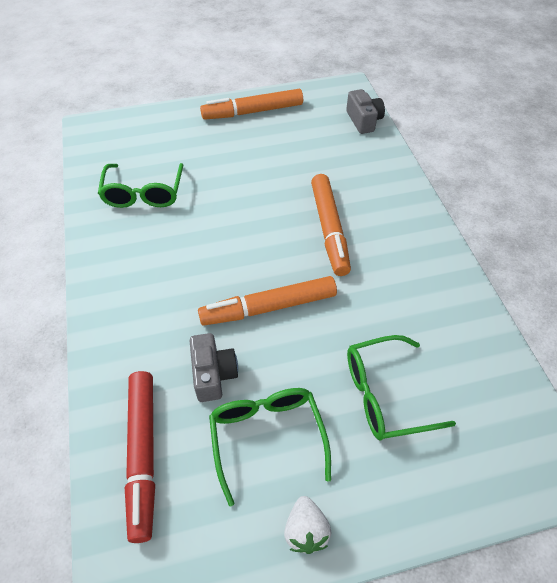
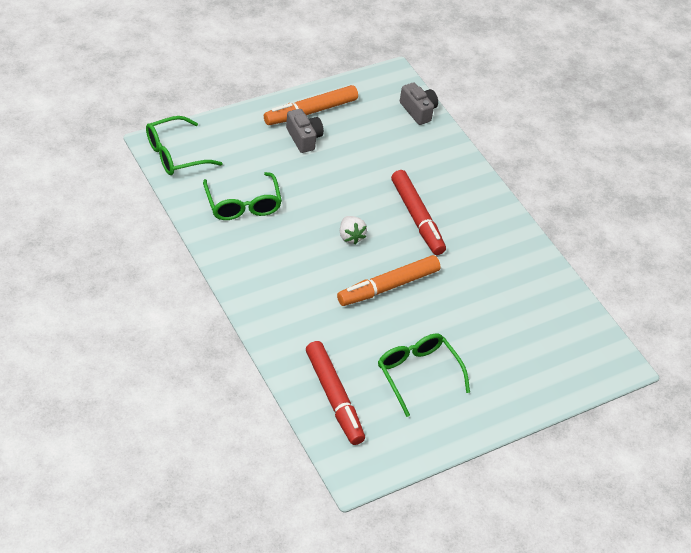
camera: 20 degrees left, 5 degrees down
grey camera [190,333,238,402] -> grey camera moved to [286,109,324,153]
white strawberry [284,496,332,554] -> white strawberry moved to [340,216,367,244]
orange marker [311,174,351,276] -> red marker [391,170,446,255]
green glasses [347,335,456,440] -> green glasses moved to [146,116,223,175]

